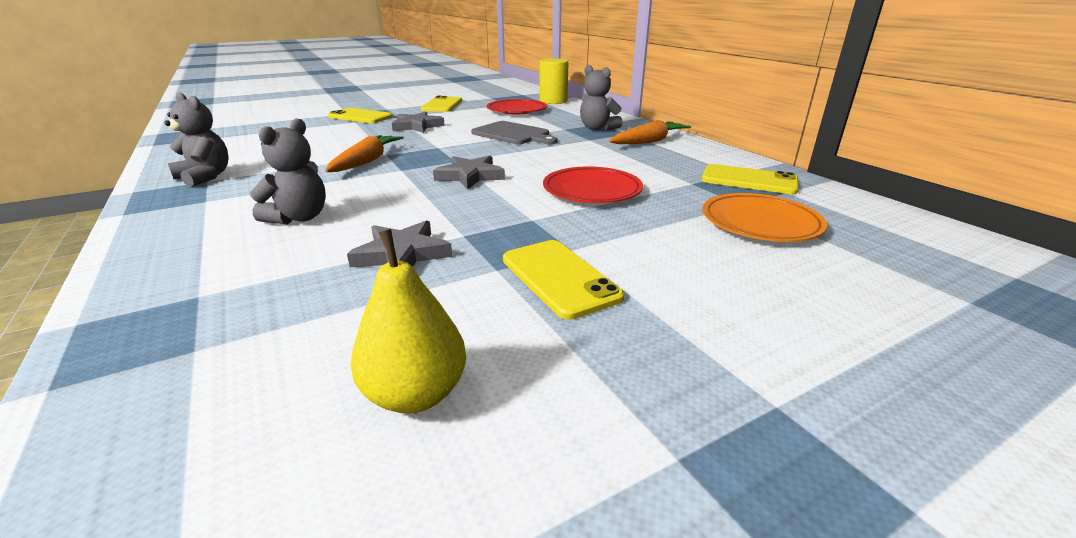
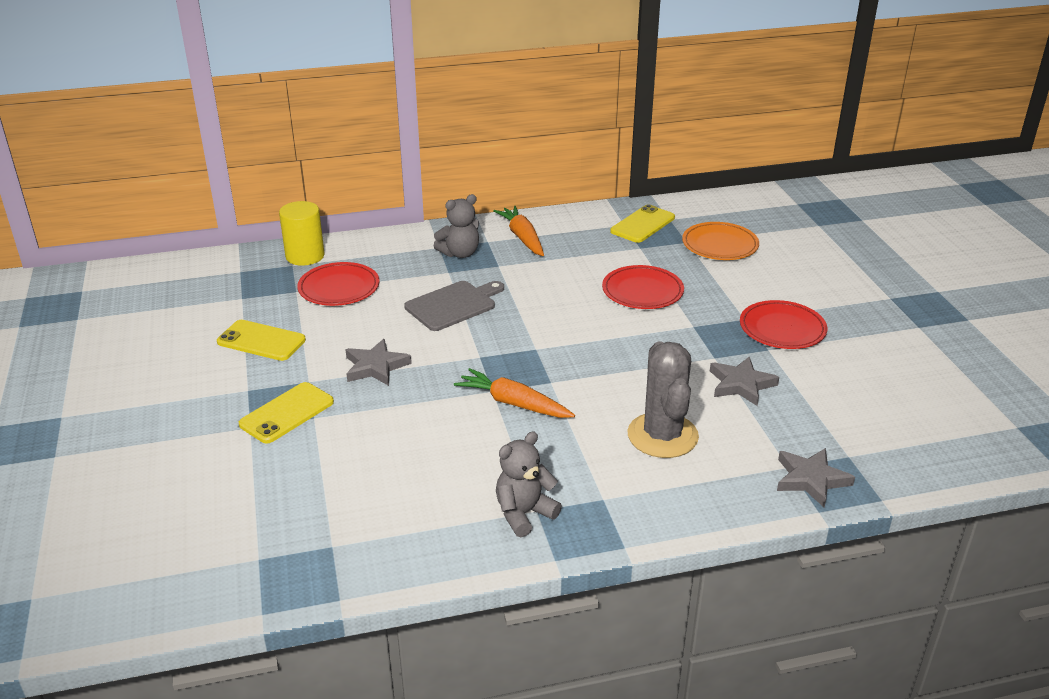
camera: 75 degrees left, 5 degrees up
grey teddy bear [250,118,326,224] -> grey cactus [627,341,699,458]
yellow pear [351,229,466,414] -> none
grey star [433,156,505,189] -> grey star moved to [777,448,855,507]
yellow phone [503,240,624,320] -> red plate [740,300,827,349]

